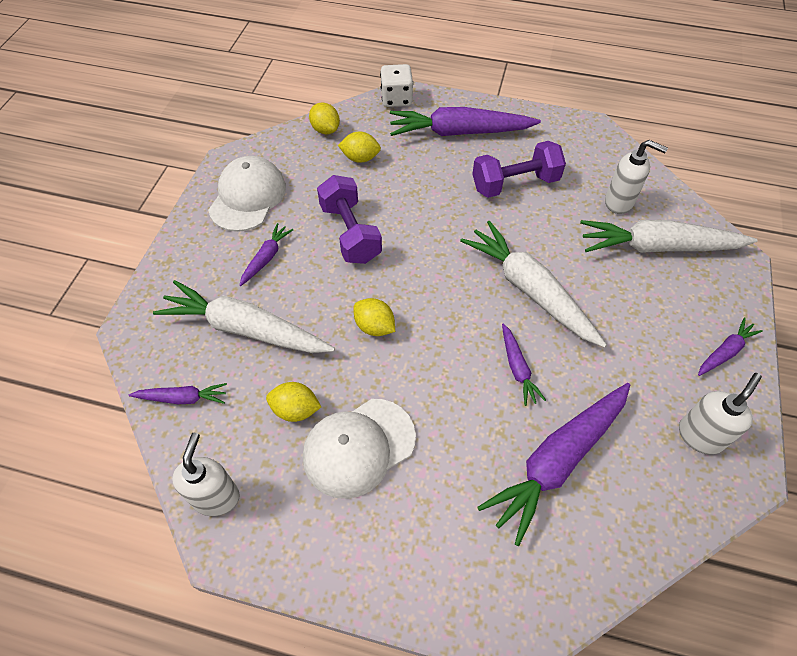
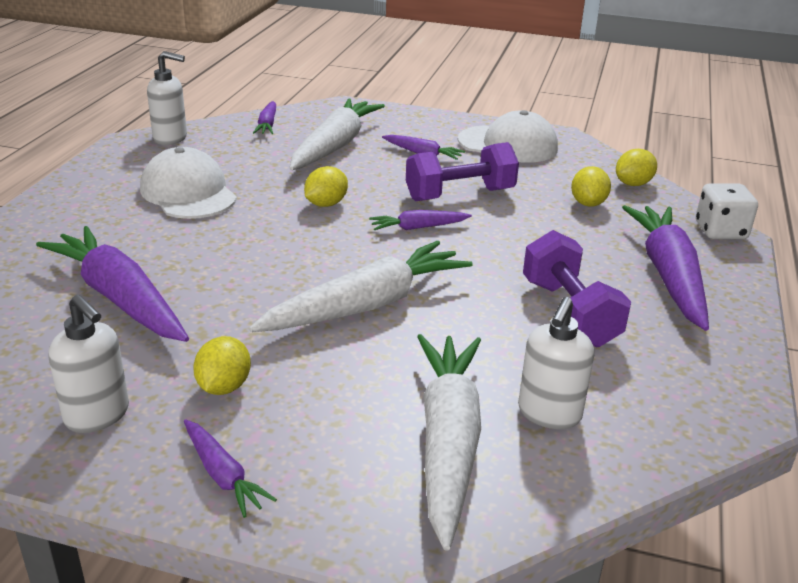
camera: 90 degrees right, 25 degrees down
yellow lemon [266,382,321,422] -> yellow lemon moved to [193,336,251,395]
purple carrot [502,323,546,406] -> purple carrot moved to [369,210,472,230]

